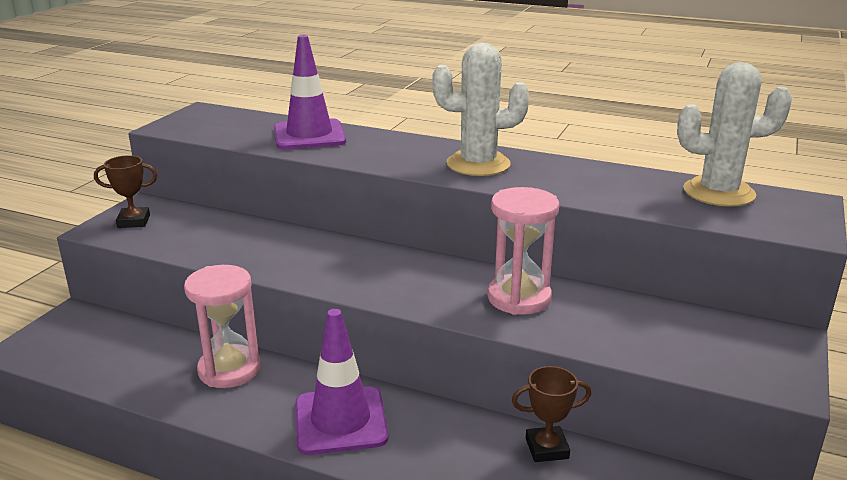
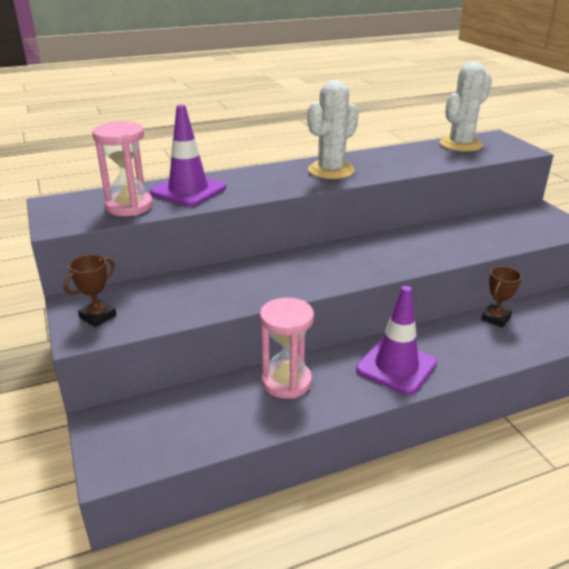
camera: 45 degrees left, 5 degrees up
pink hourglass [487,187,559,315] -> pink hourglass moved to [92,121,153,216]

